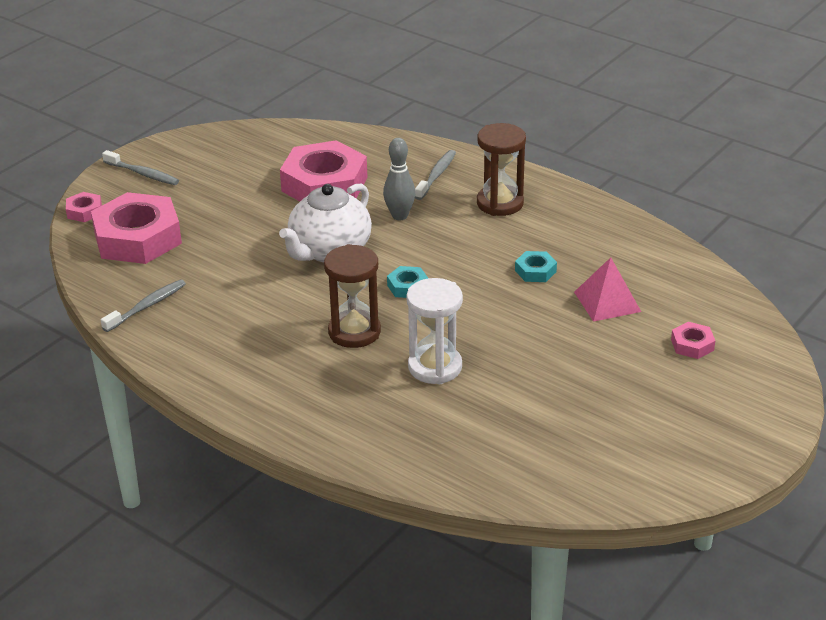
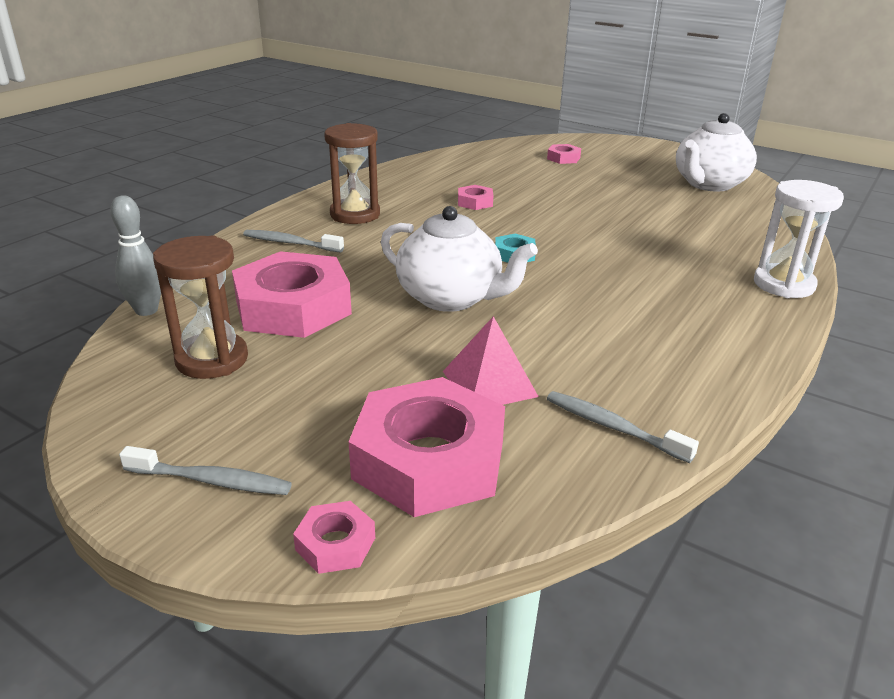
camera: 95 degrees left, 5 degrees down
grey toothbrush [102,150,179,185] -> grey toothbrush turned 75 degrees clockwise [119,446,292,495]
brown hourglass [324,244,381,348] -> brown hourglass moved to [153,235,248,379]
grey bowling pin [383,138,415,220] -> grey bowling pin moved to [110,195,161,316]
white hourglass [407,278,463,384] -> white hourglass moved to [754,180,844,298]
turquoise nut [515,251,557,282] -> pink nut [458,185,493,210]
pink pyramid [574,257,641,322] -> pink pyramid moved to [443,316,539,405]
none -> white teapot [676,113,757,191]

